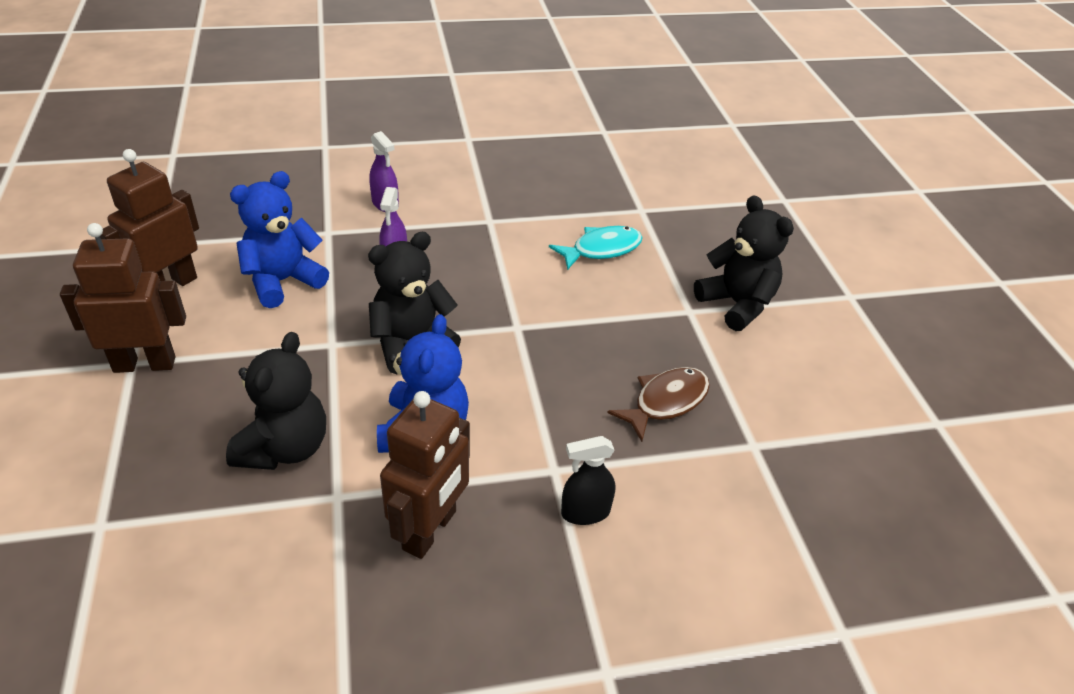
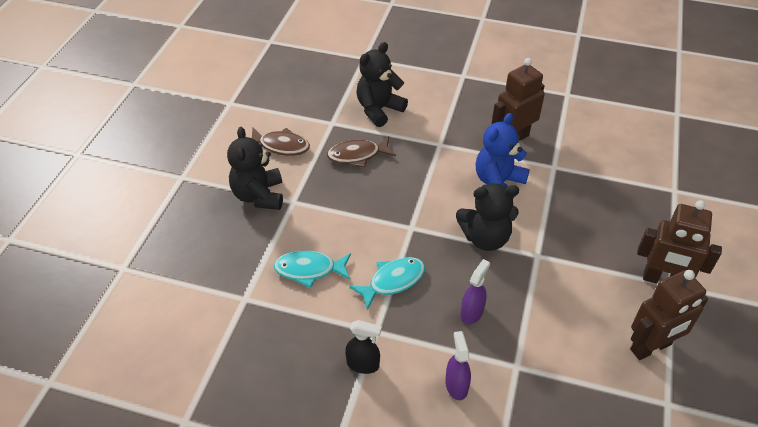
camera: 150 degrees left, 5 degrees up
black teddy bear [226,332,326,470] -> black teddy bear moved to [357,42,408,127]
blue teddy bear [230,171,329,308] -> none
black spray bottle [561,436,615,525] -> black spray bottle moved to [345,320,382,374]
none -> brown fish [251,128,310,156]
none -> turquoise fish [349,257,425,310]

